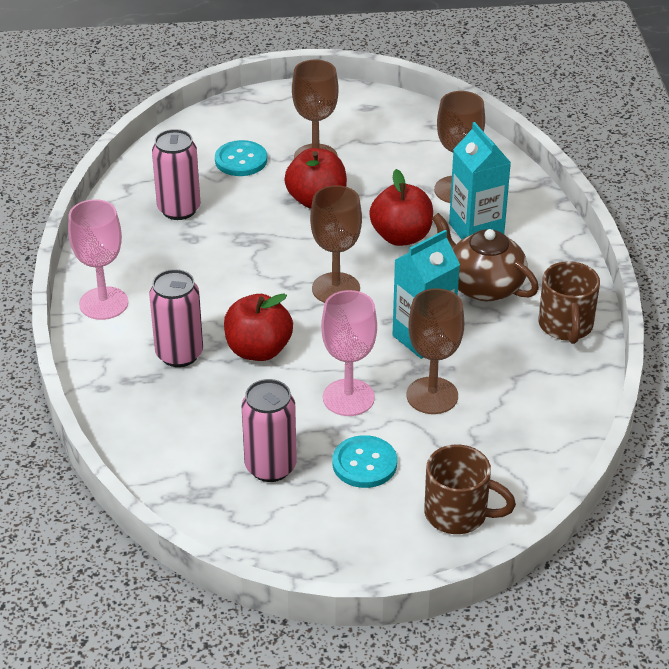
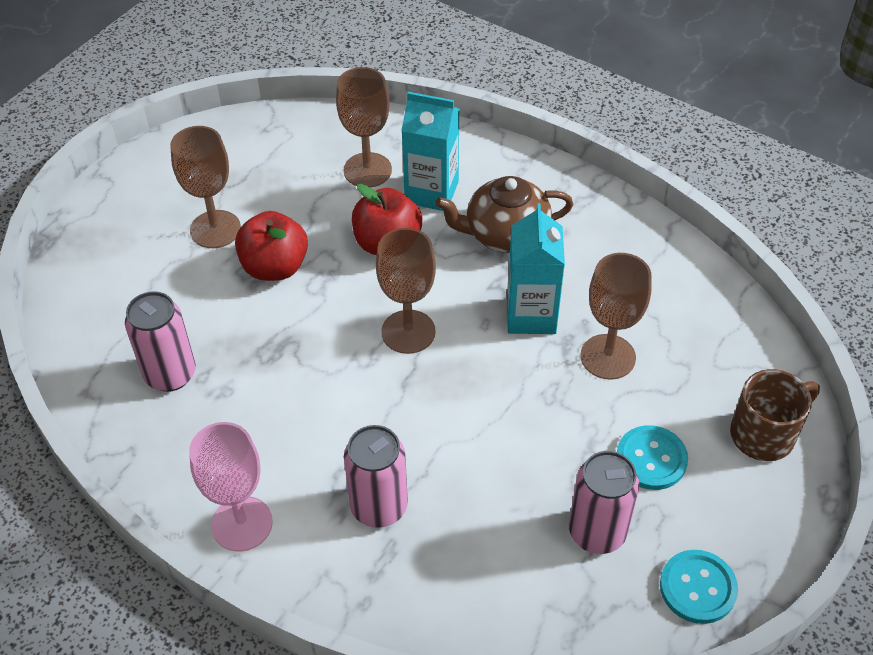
camera: 50 degrees left, 10 degrees up
turquoise button [215,140,267,176] -> turquoise button moved to [660,550,738,624]
red apple [224,293,293,361] -> none
pink goblet [321,290,377,416] -> none
brown mug [539,261,600,344] -> none

